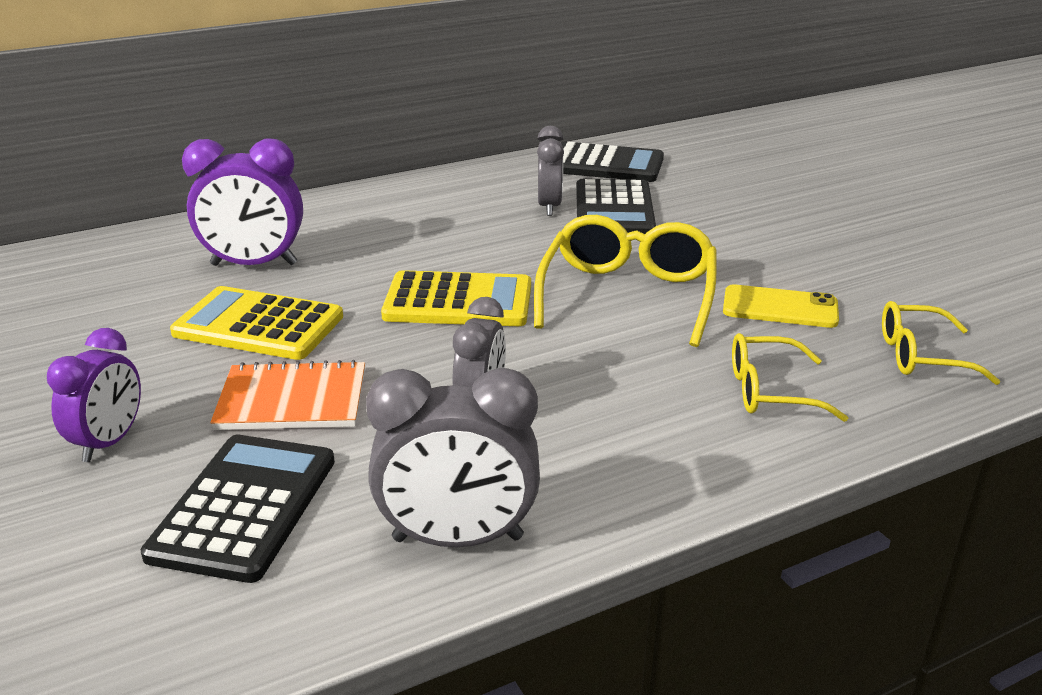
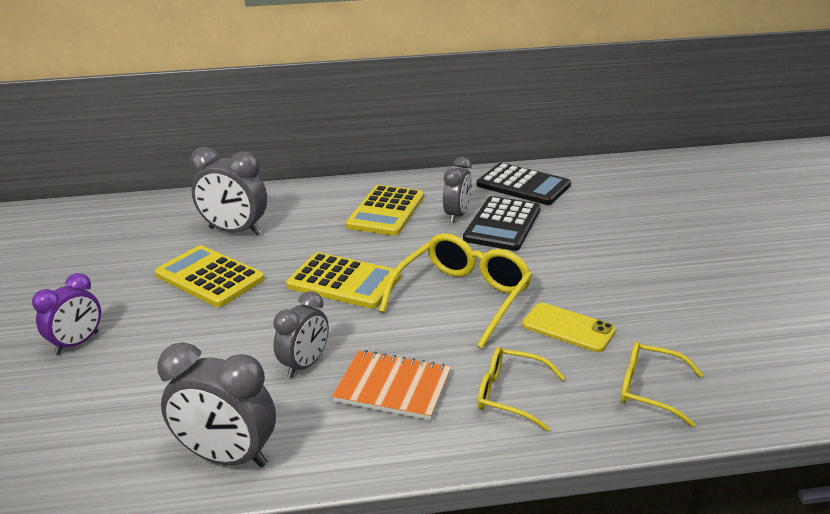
camera: 20 degrees right, 0 degrees up
black calculator [141,435,335,583] -> none
purple clock [182,139,303,266] -> grey clock [190,147,267,236]
orange notebook [210,360,365,430] -> orange notebook moved to [332,350,451,420]
none -> yellow calculator [346,185,424,236]

